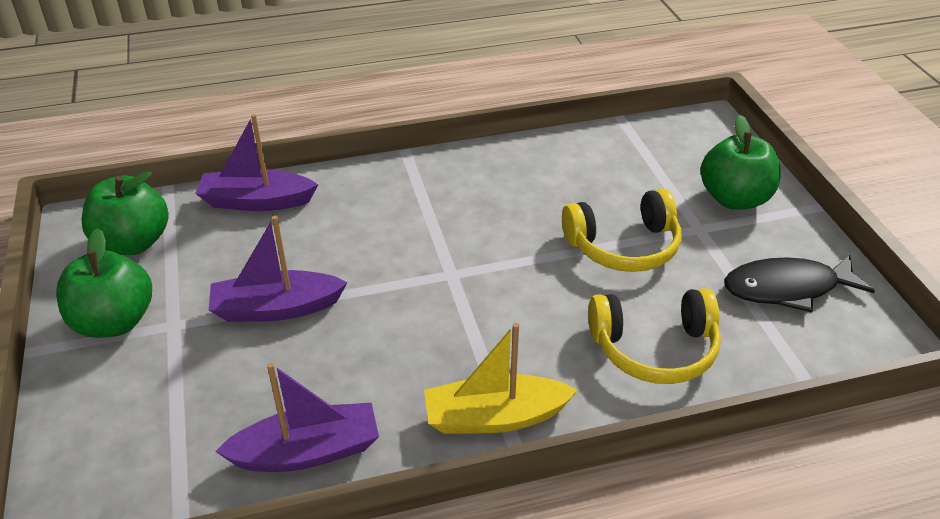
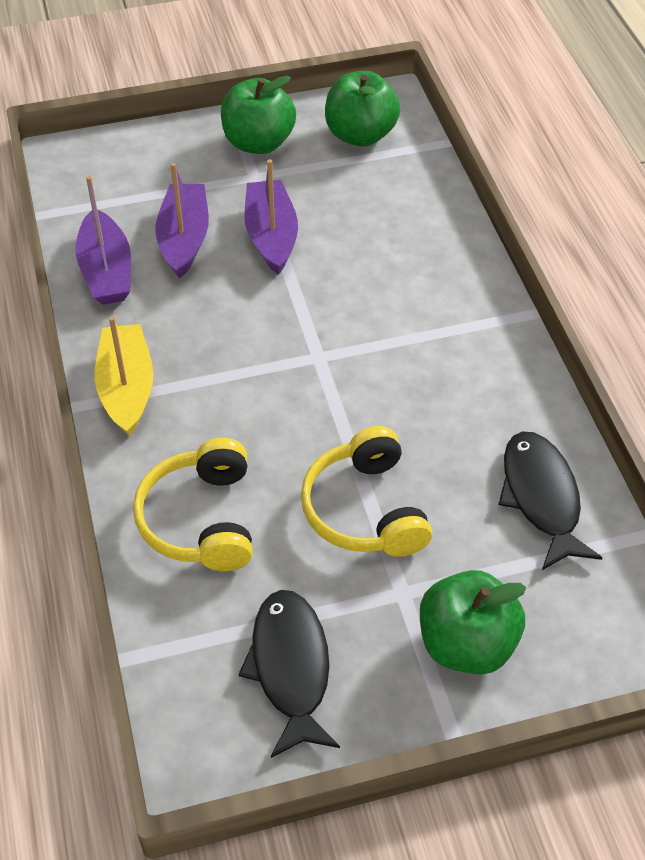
camera: 90 degrees right, 10 degrees up
purple boat [195,114,318,211] -> purple boat moved to [155,163,209,279]
none -> black fish [498,432,603,570]

